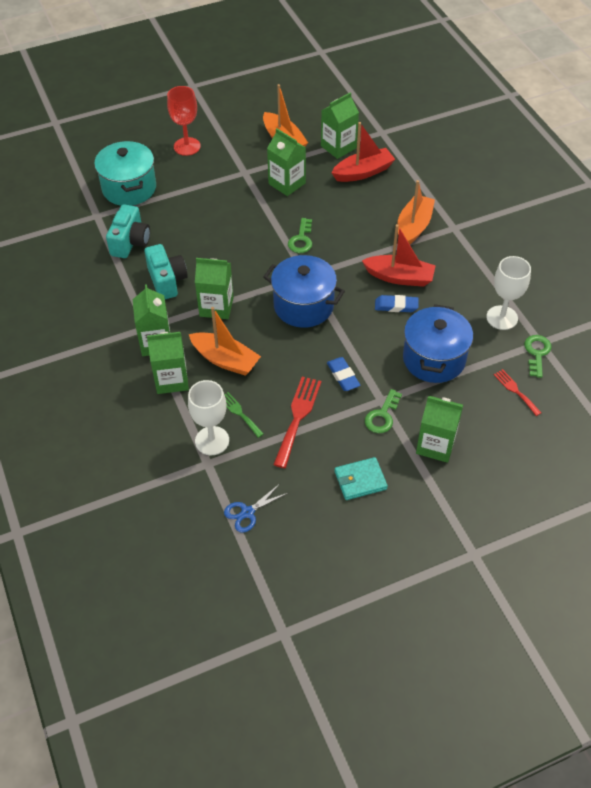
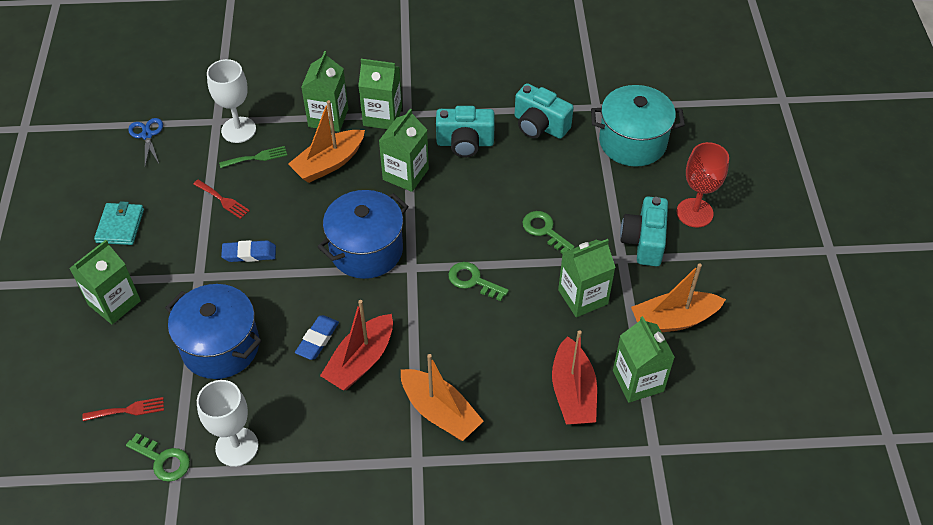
camera: 110 degrees right, 0 degrees up
red fork [273,377,321,468] -> red fork [193,179,250,219], size x0.58
green key [365,389,402,433] -> green key moved to [522,211,575,254]
none -> turquoise camera [620,196,668,266]

